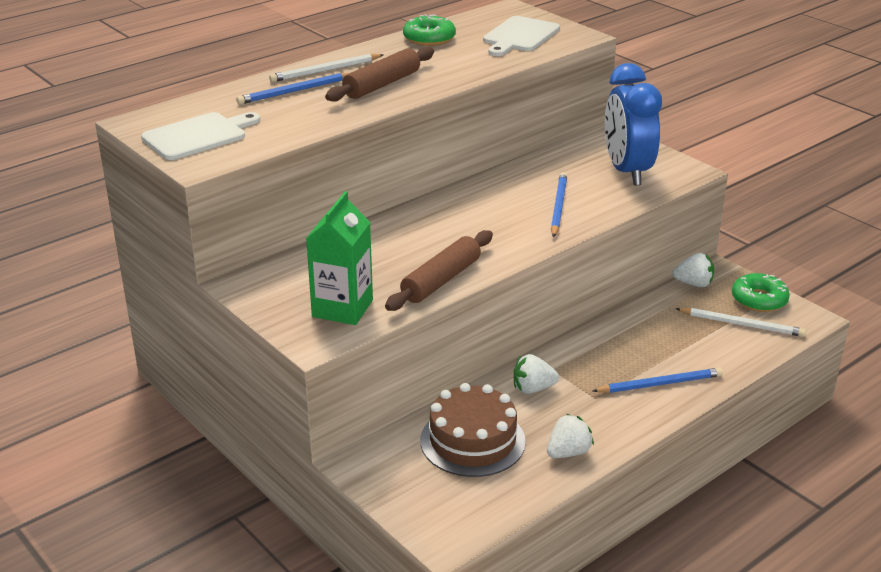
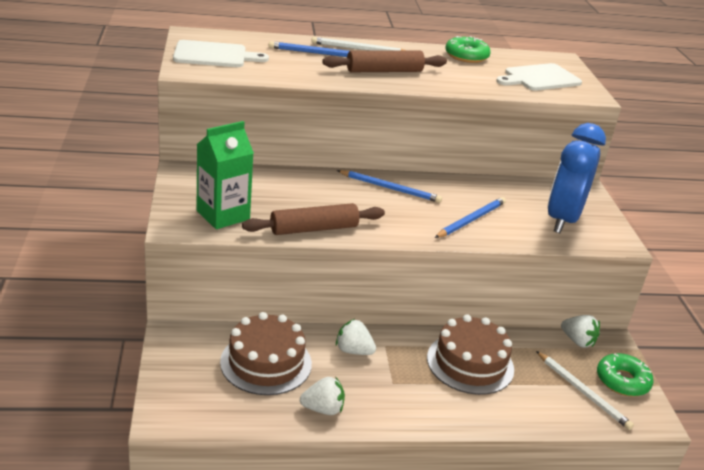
camera: 30 degrees right, 0 degrees up
blue pencil [593,368,723,393] -> blue pencil moved to [337,170,442,203]
none -> brown cake [427,314,514,395]

